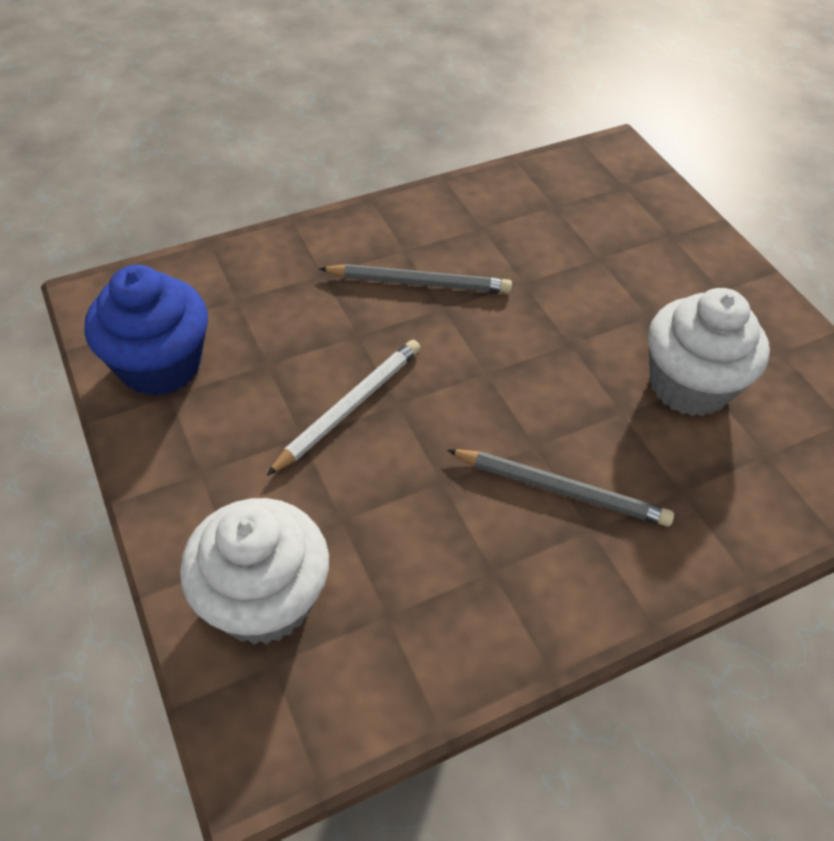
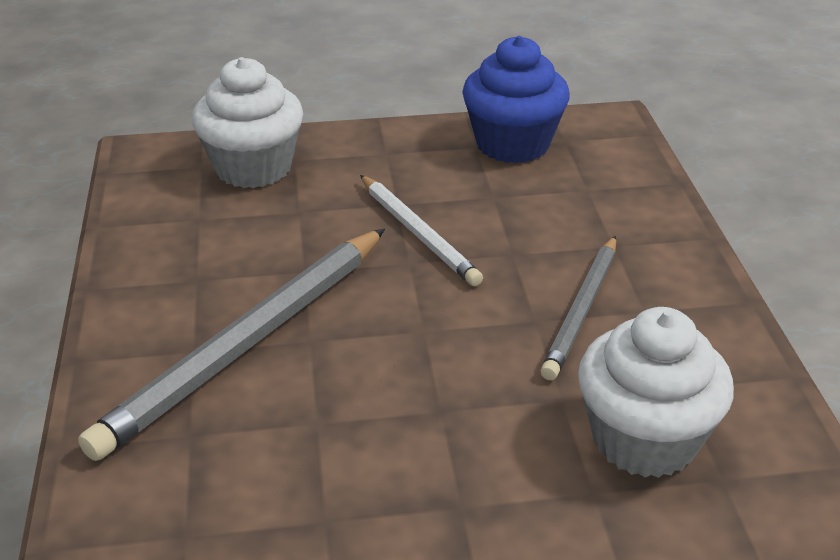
camera: 110 degrees right, 15 degrees down
grey pencil [447,449,674,527] -> grey pencil [78,228,385,461], size x1.70
white cupcake [648,288,770,416] -> white cupcake moved to [578,307,734,478]

